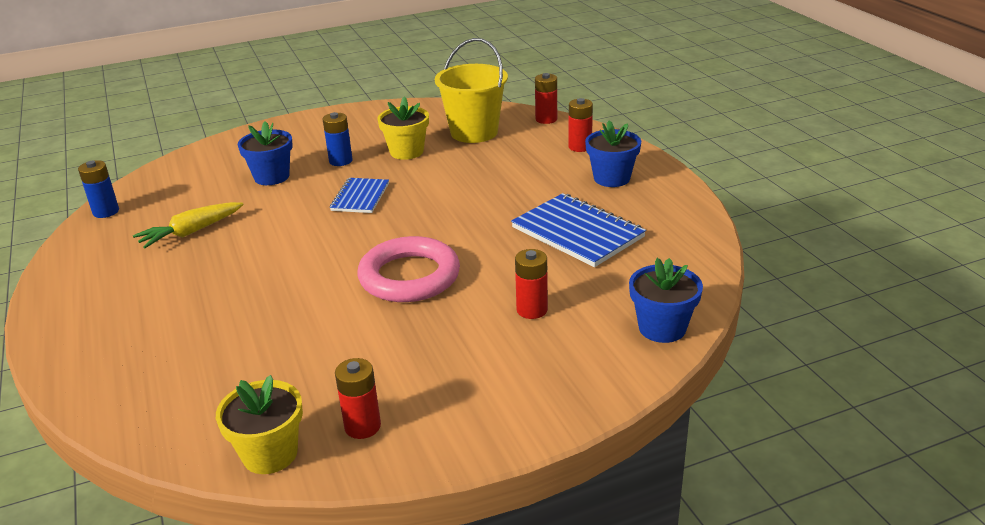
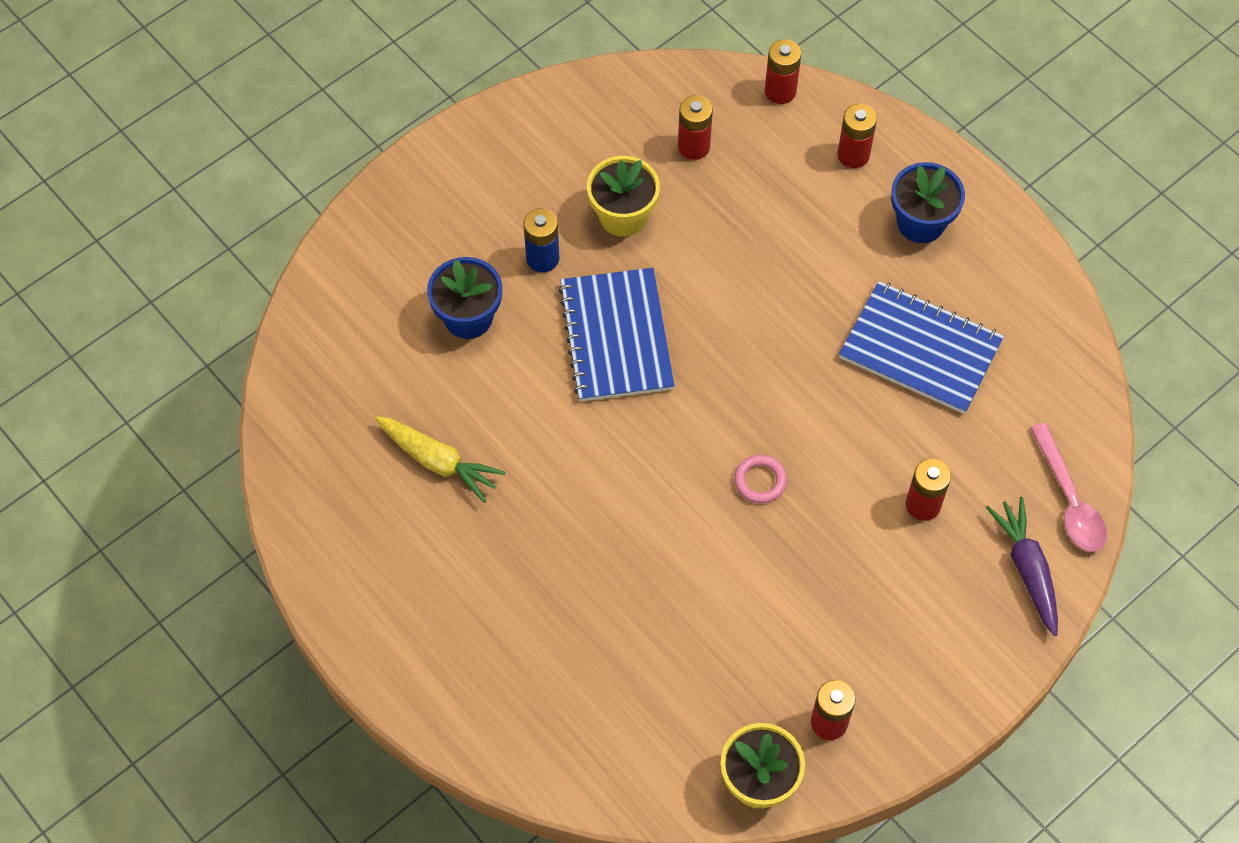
camera: 20 degrees left, 30 degrees up
blue battery [78,160,119,218] -> none
yellow carrot [133,202,244,248] -> yellow carrot turned 90 degrees counterclockwise [375,416,506,503]
blue notebook [330,178,389,213] -> blue notebook [558,268,675,402], size x1.65
pink ring [358,236,460,302] -> pink ring [734,455,787,504], size x0.43
yellow bucket [435,38,508,143] -> red battery [678,95,713,160]
blue flower pot [629,258,703,343] -> pink spoon [1030,423,1107,552]
none -> purple carrot [986,497,1058,636]

